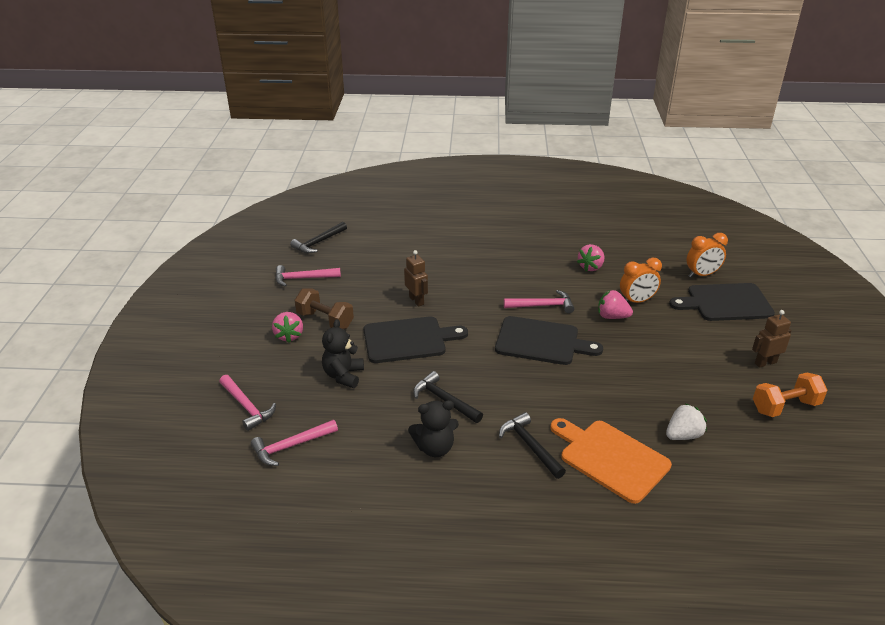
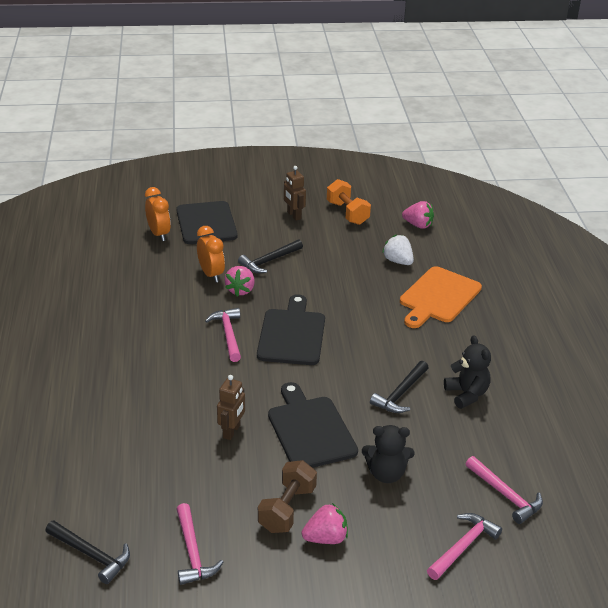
camera: 100 degrees left, 0 degrees up
brown robot [404,250,428,307] -> brown robot turned 150 degrees clockwise [217,375,245,440]
black hammer [499,412,566,479] -> black hammer moved to [238,240,303,273]
pink strawberry [577,244,604,271] -> pink strawberry moved to [402,201,434,229]

